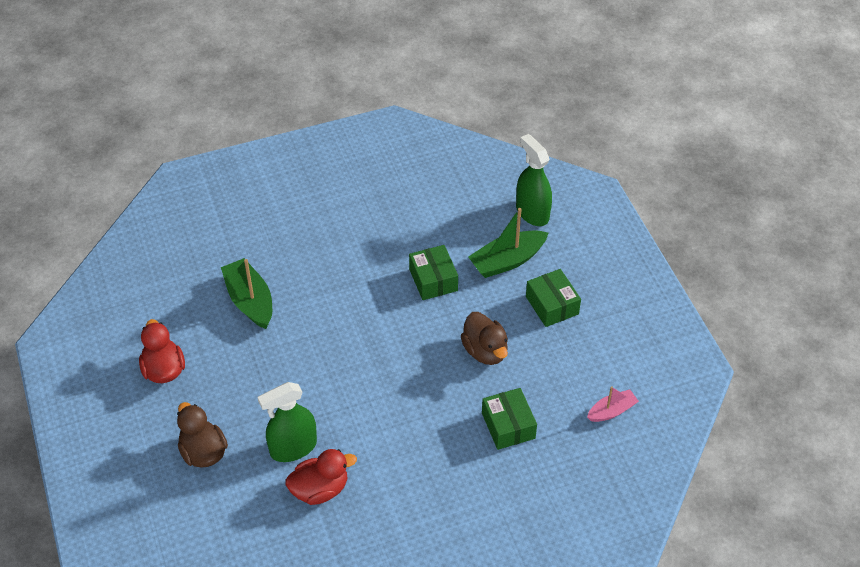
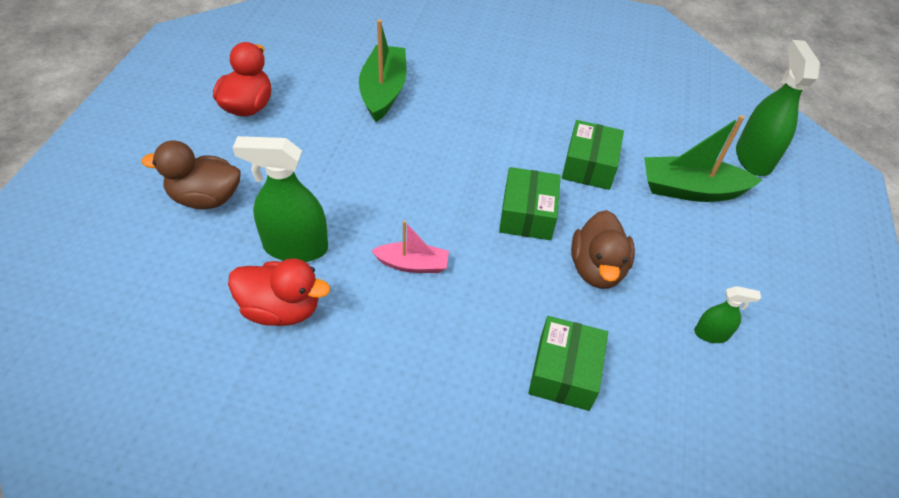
camera: 30 degrees right, 0 degrees up
brown duck [177,402,228,468] -> brown duck turned 90 degrees counterclockwise [141,140,241,209]
green box [526,269,581,327] -> green box moved to [499,167,561,240]
pink boat [587,386,639,422] -> pink boat moved to [371,220,449,273]
none -> green spray bottle [694,286,761,343]

